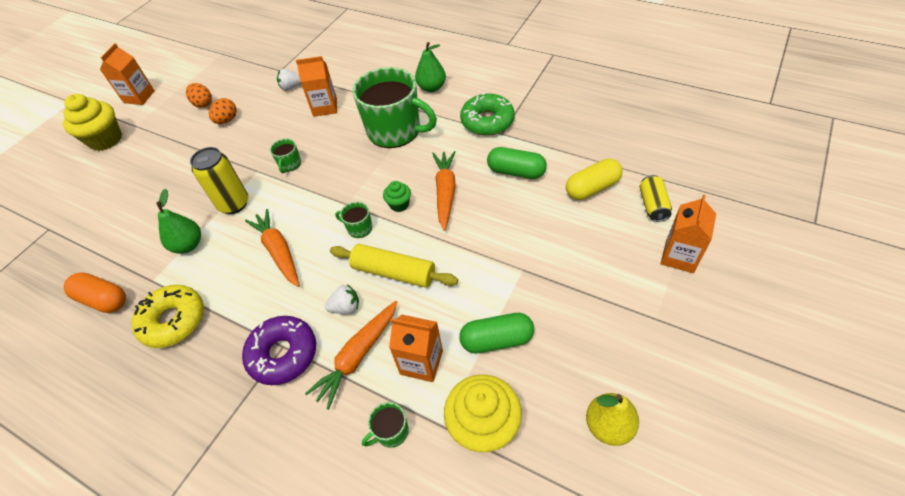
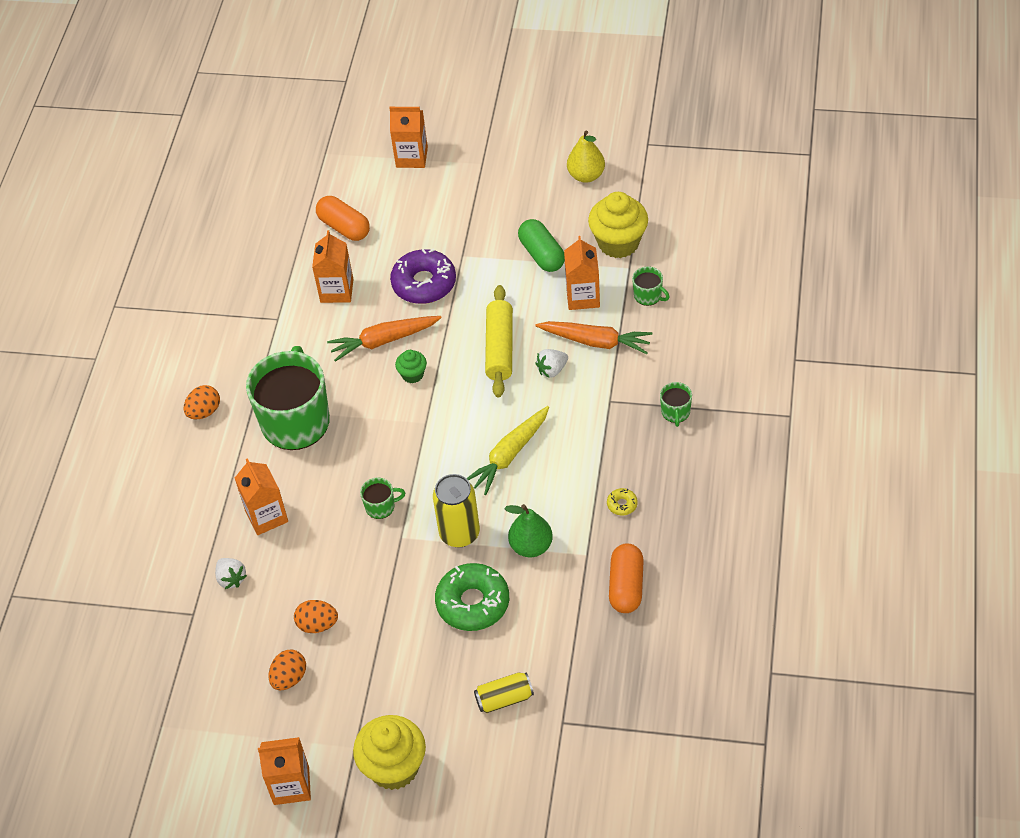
camera: 110 degrees left, 0 degrees up
yellow donut [131,285,204,348] -> yellow donut [607,488,638,515], size x0.43
purple donut [242,316,316,385] -> purple donut moved to [390,249,456,304]
orange carrot [245,209,300,287] -> yellow carrot [466,406,549,495]
white strawberry [325,284,359,314] -> white strawberry turned 90 degrees counterclockwise [535,349,568,378]
green mug [335,201,372,238] -> green mug moved to [660,382,692,427]
green pear [415,42,446,92] -> orange egg [184,385,220,420]
green donut [460,92,515,136] -> green donut moved to [435,563,509,631]
green capsule [487,147,547,179] -> orange carton [312,230,353,303]
yellow capsule [566,158,623,200] -> orange capsule [316,196,370,241]
yellow can [640,175,672,222] -> yellow can moved to [474,672,534,713]

